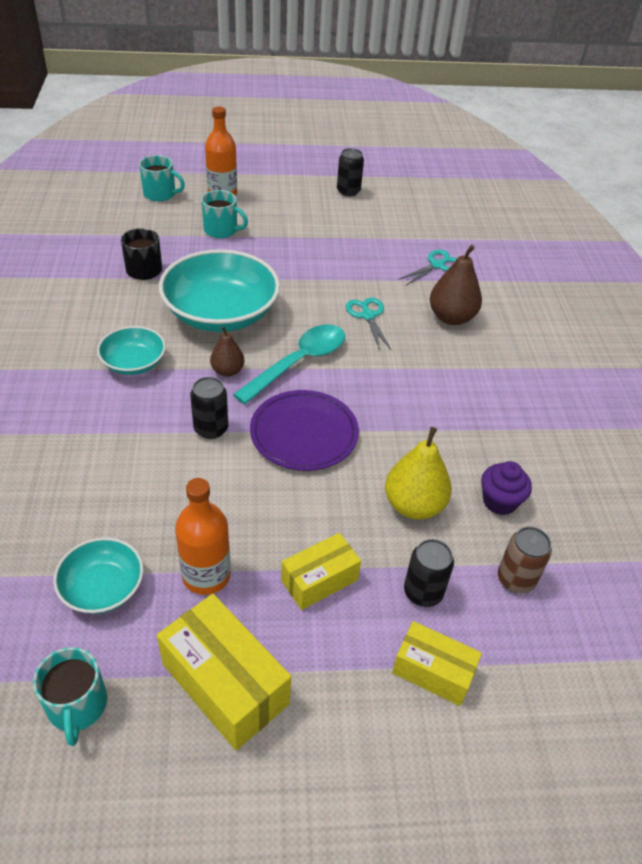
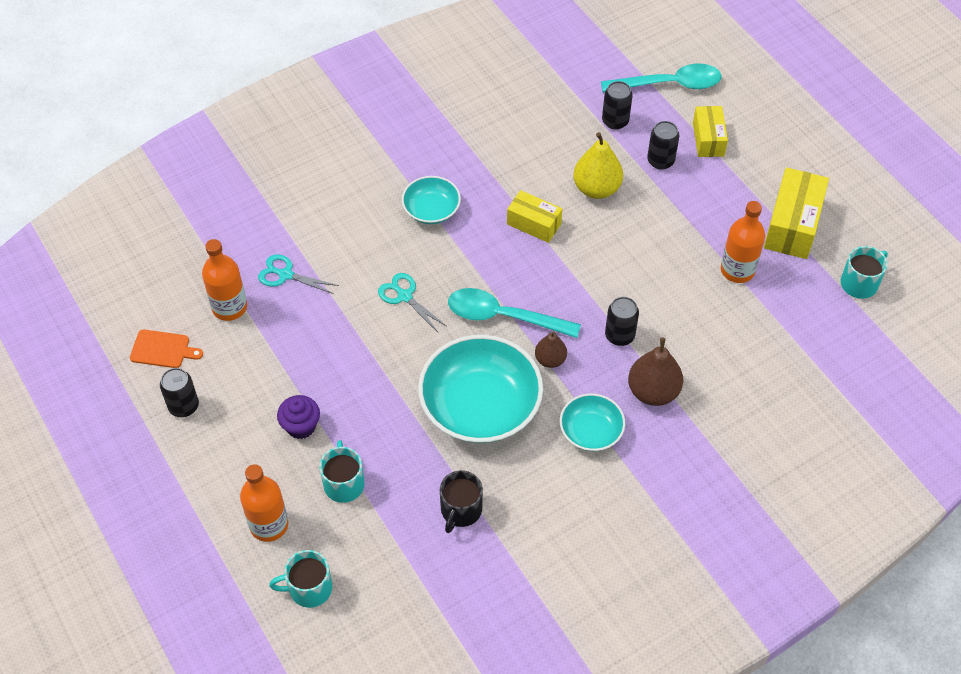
camera: 115 degrees left, 10 degrees up
turquoise bowl [53,537,144,614] -> turquoise bowl moved to [402,176,461,224]
turquoise mug [139,155,185,201] -> turquoise mug turned 90 degrees counterclockwise [269,550,332,608]
purple plate [250,390,359,471] -> none
yellow box [281,533,361,610] -> yellow box moved to [507,190,562,243]
turquoise scissors [346,297,391,350] -> turquoise scissors turned 90 degrees clockwise [378,273,446,332]
brown pear [430,245,482,325] -> brown pear moved to [628,337,683,406]
purple cupcake [481,461,532,515] -> purple cupcake moved to [277,395,320,439]
brown can [498,527,552,593] -> black can [602,81,633,130]
none -> orange cutting board [130,330,203,368]
none -> orange bottle [202,239,247,321]
none -> turquoise spoon [601,64,722,93]

